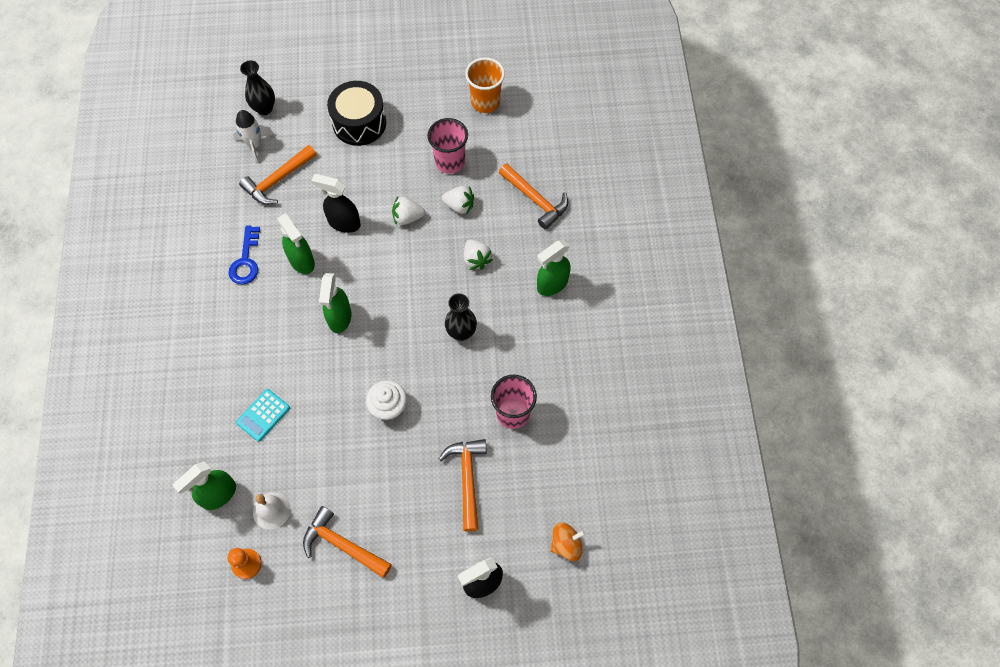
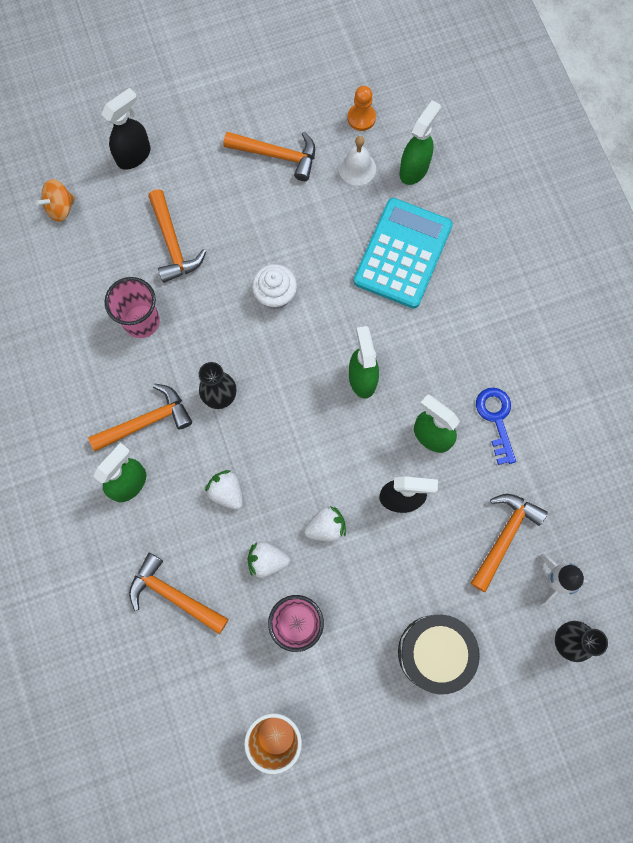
camera: 165 degrees right, 10 degrees up
turquoise calculator [236,389,290,442] -> turquoise calculator [353,198,453,309], size x2.02
none -> orange hammer [88,384,192,452]

